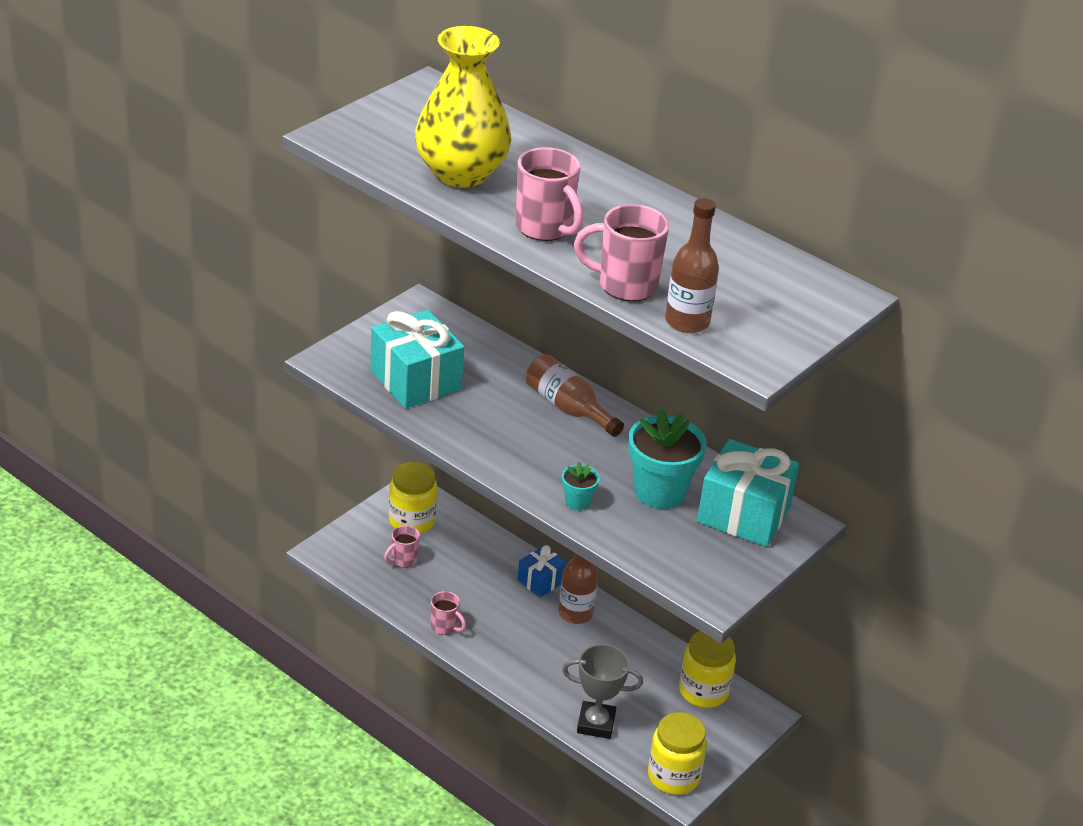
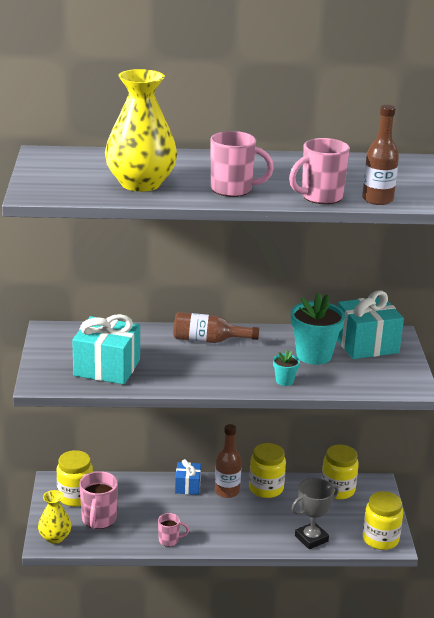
camera: 40 degrees left, 10 degrees down
pink mug [384,525,420,568] -> pink mug [79,471,118,529], size x1.76
none -> yellow vase [38,490,72,544]
none -> yellow jar [249,443,286,498]

